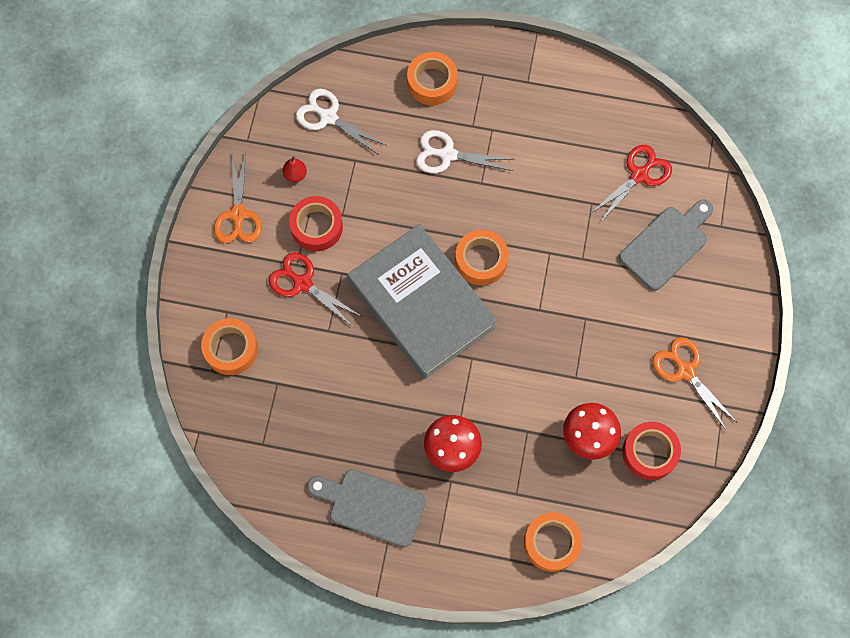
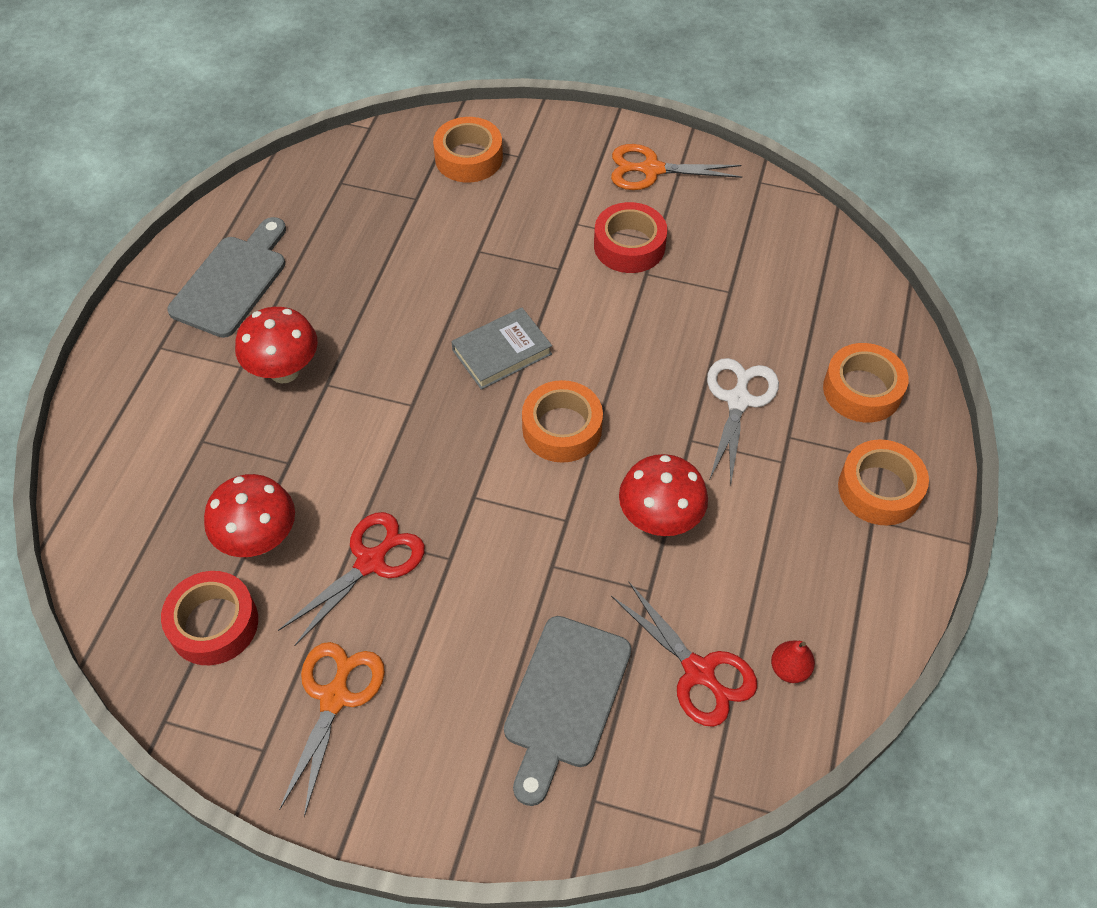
camera: 95 degrees right, 15 degrees down
red scissors [269,252,362,327] -> red scissors moved to [278,512,425,646]
red pear [282,156,307,182] -> red pear moved to [771,641,815,683]
white scissors [296,89,387,155] -> none
grey book [347,224,497,379] -> grey book [451,307,552,390], size x0.45
orange tape [524,512,582,572] -> orange tape moved to [838,439,929,526]
grey cutting board [619,199,714,291] -> grey cutting board turned 60 degrees clockwise [504,616,632,806]
orange scissors [652,337,738,431] -> orange scissors turned 45 degrees counterclockwise [279,642,385,817]
none -> red mushroom [619,454,708,536]

